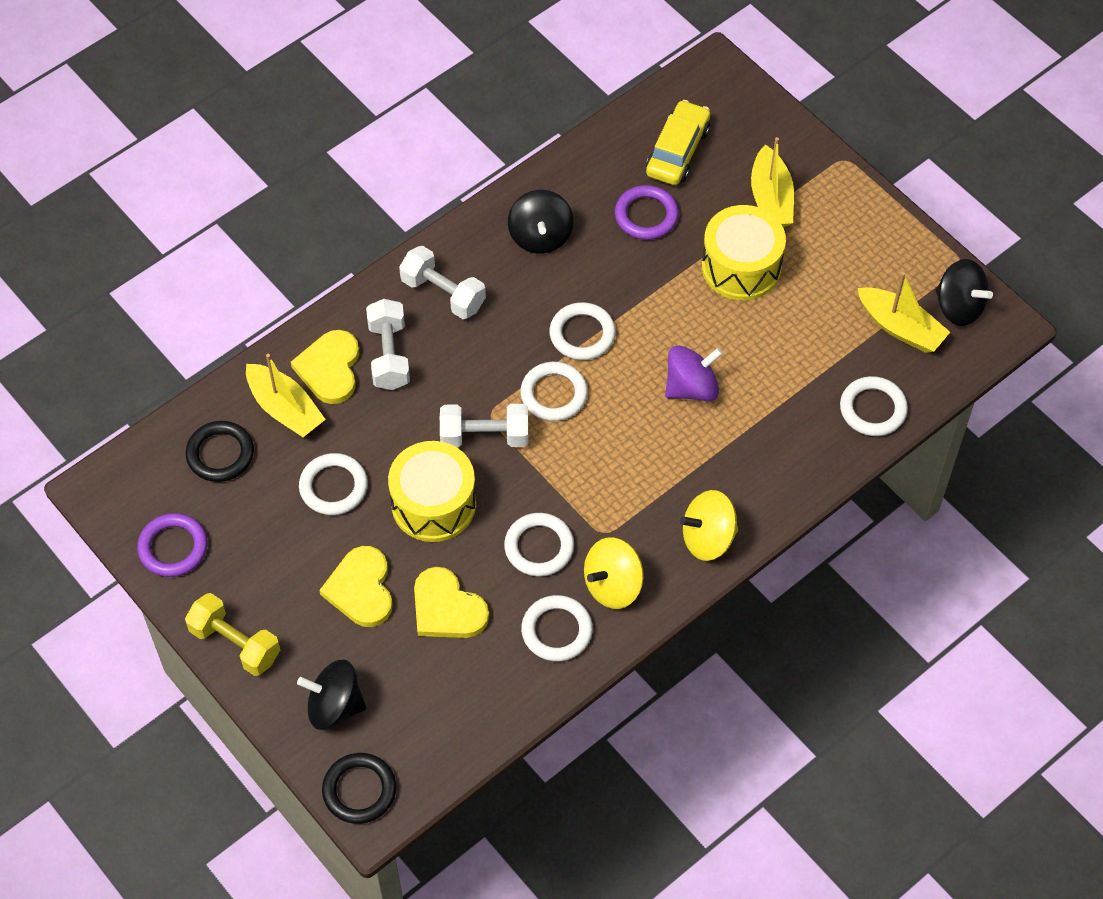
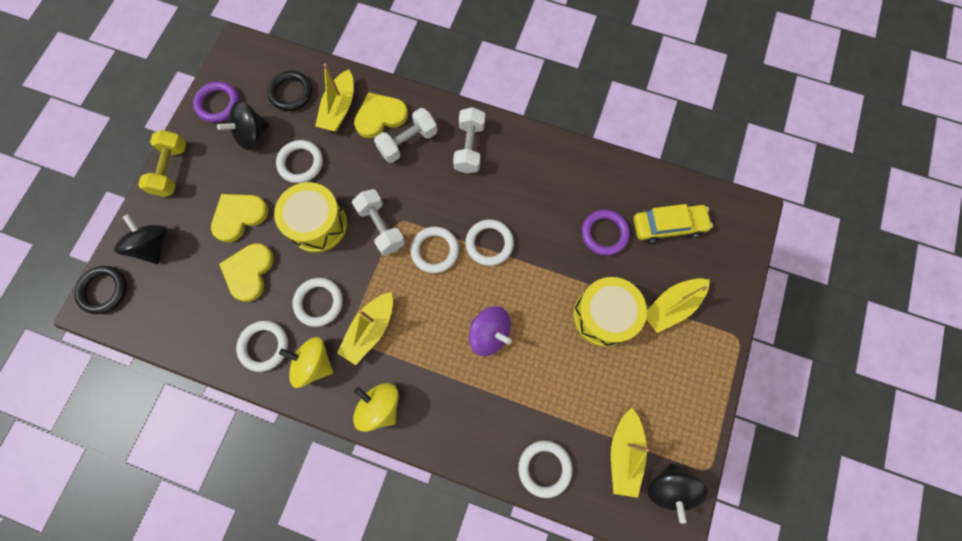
camera: 60 degrees right, 15 degrees up
black spinning top [508,190,573,254] -> black spinning top moved to [217,101,269,150]
none -> yellow boat [337,292,393,365]

